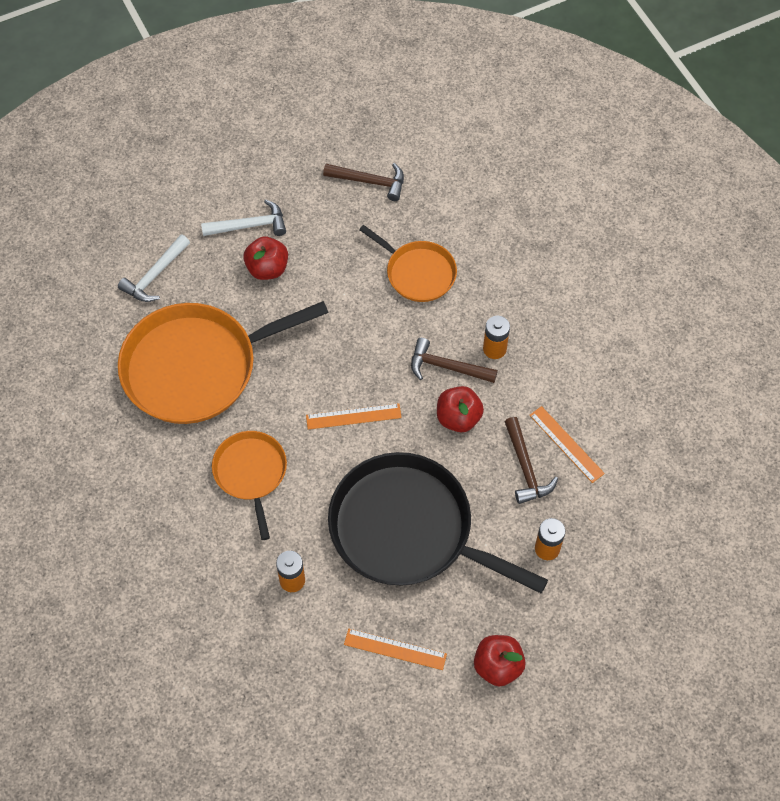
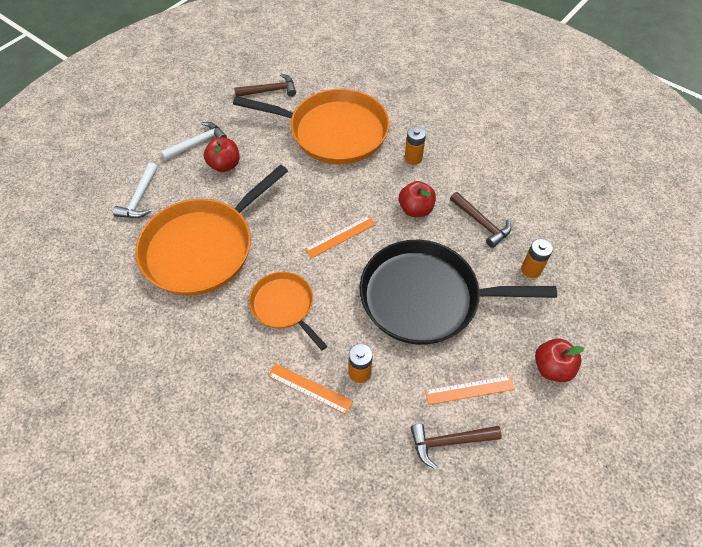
camera: 25 degrees left, 5 degrees down
orange pan [359,225,457,302] -> orange pan [233,89,390,164], size x1.86
brown hammer [411,338,498,383] -> brown hammer moved to [410,424,502,469]
orange ruler [530,406,605,483] -> orange ruler moved to [268,364,353,414]

